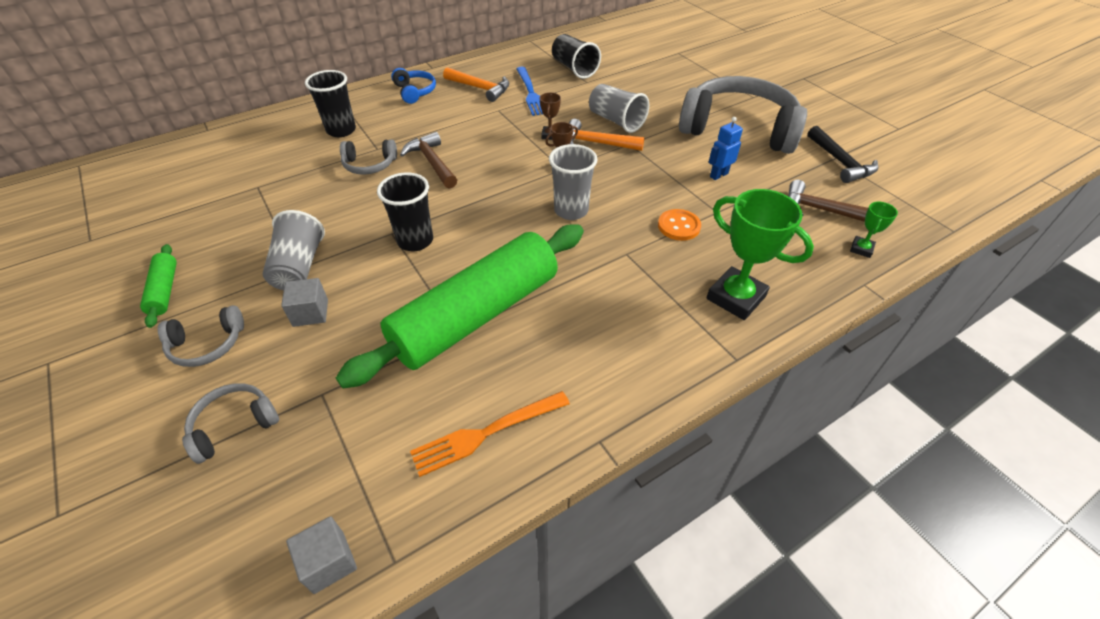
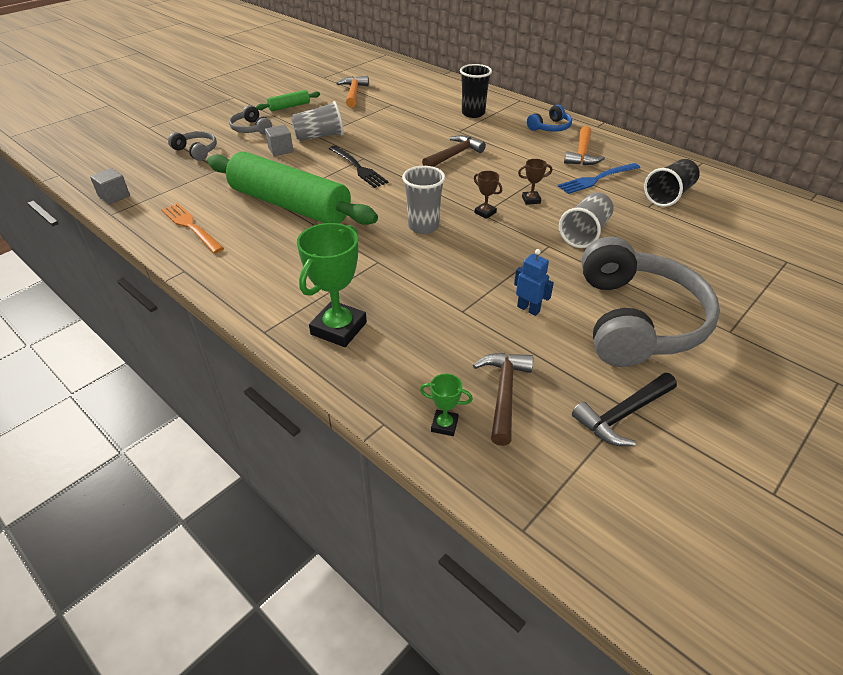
camera: 75 degrees right, 5 degrees down
grey headphones [340,139,397,175] -> none
black cup [377,172,433,251] -> black fork [329,145,389,188]
orange hammer [569,119,644,151] -> orange hammer moved to [337,76,369,107]
orange button [658,209,701,241] -> none

